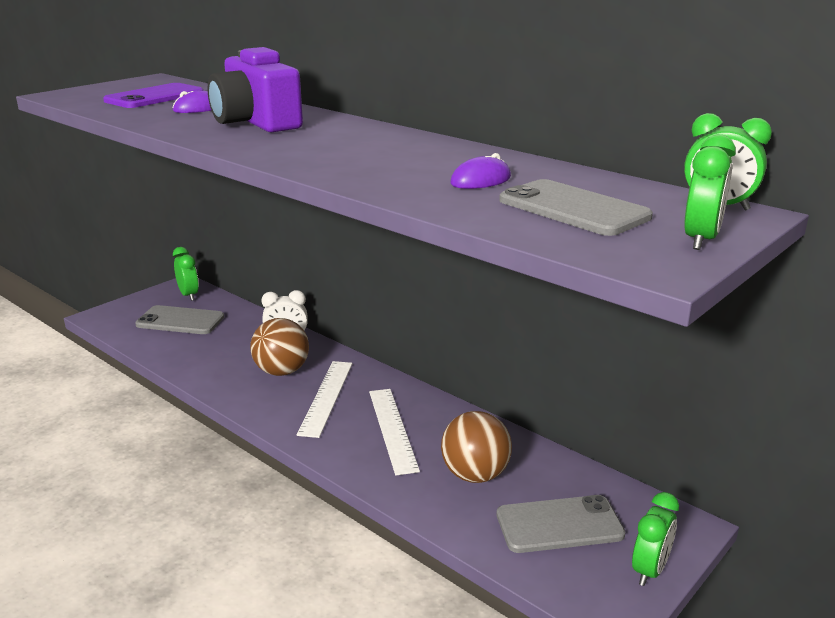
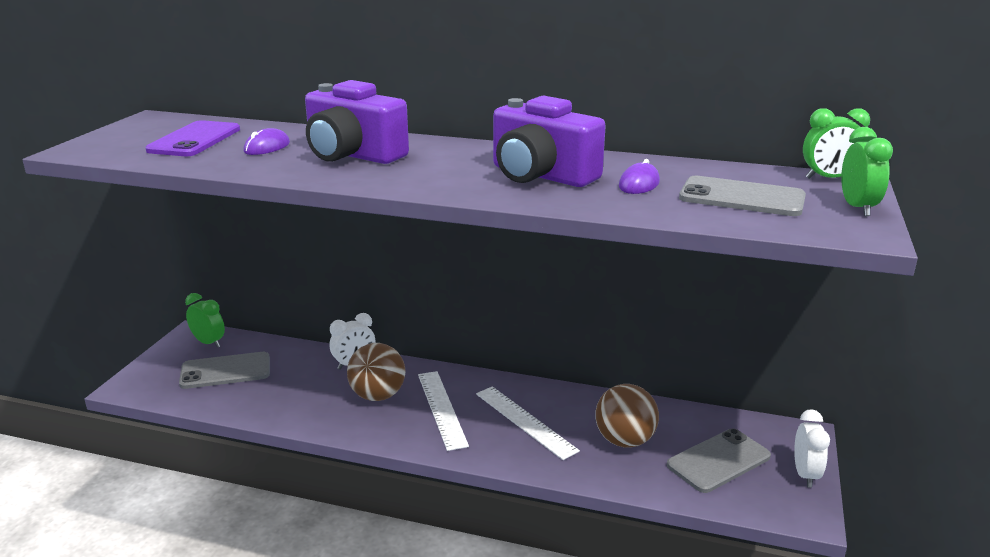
camera: 25 degrees left, 0 degrees up
green clock [632,492,679,586] -> white clock [794,409,830,488]
none -> purple camera [493,95,606,187]

